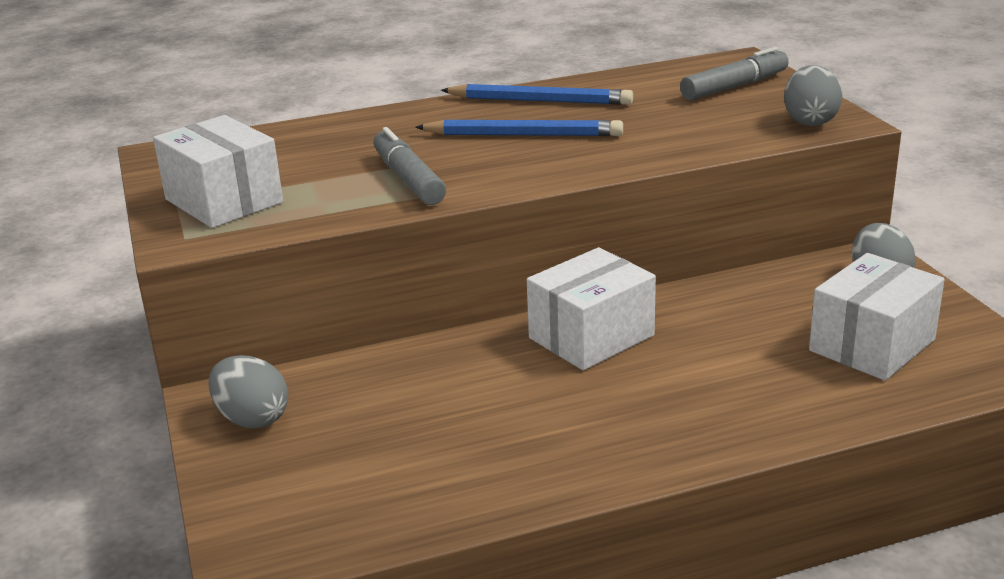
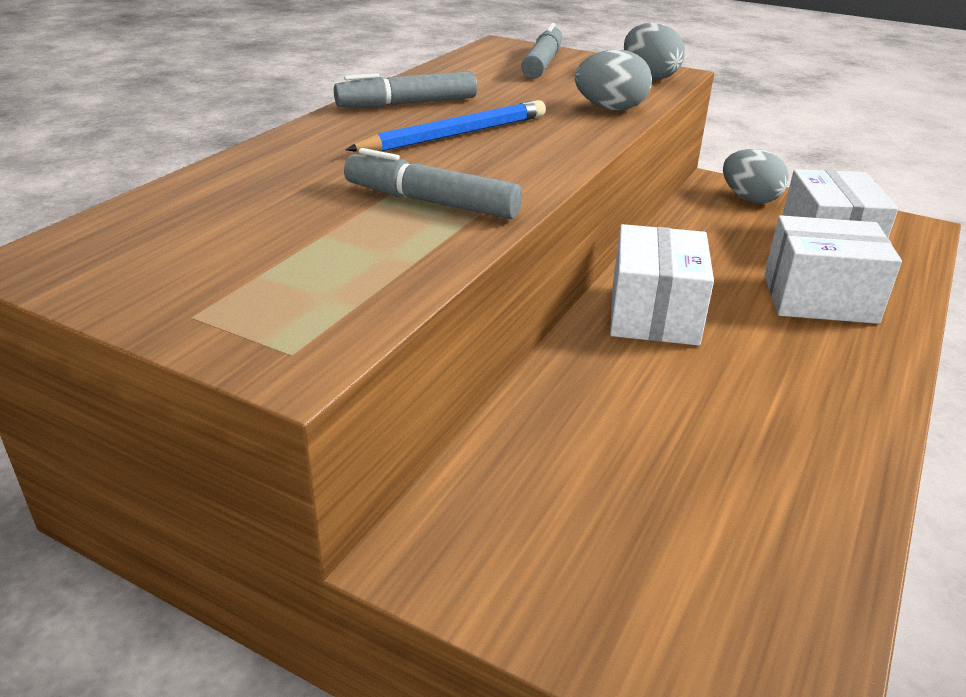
camera: 45 degrees left, 5 degrees up
white box [153,115,283,228] -> white box moved to [764,215,902,324]
grey egg [208,355,288,429] -> grey egg moved to [575,49,652,110]
blue pencil [441,84,633,105] -> grey marker [334,71,477,107]

